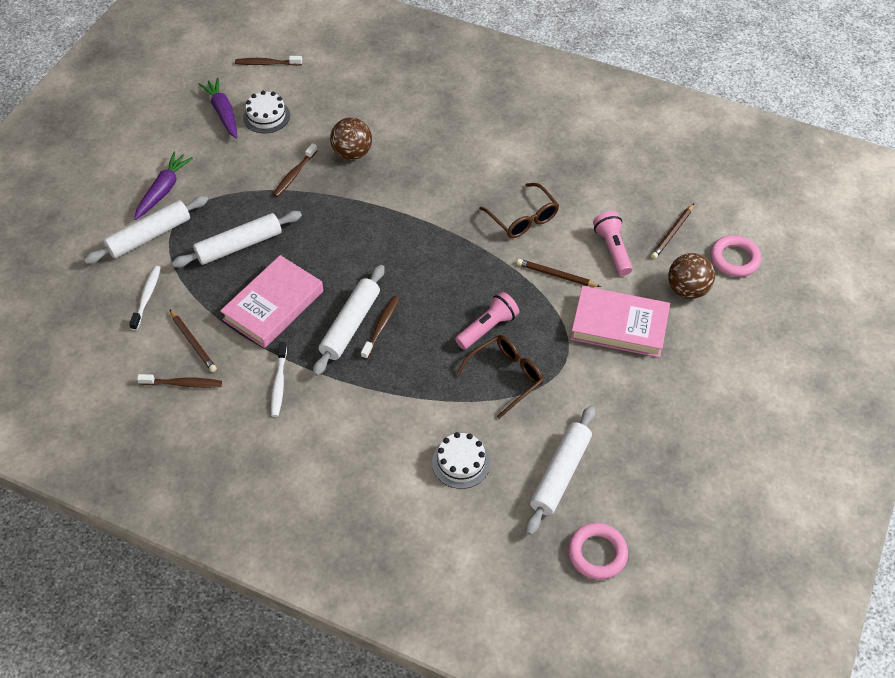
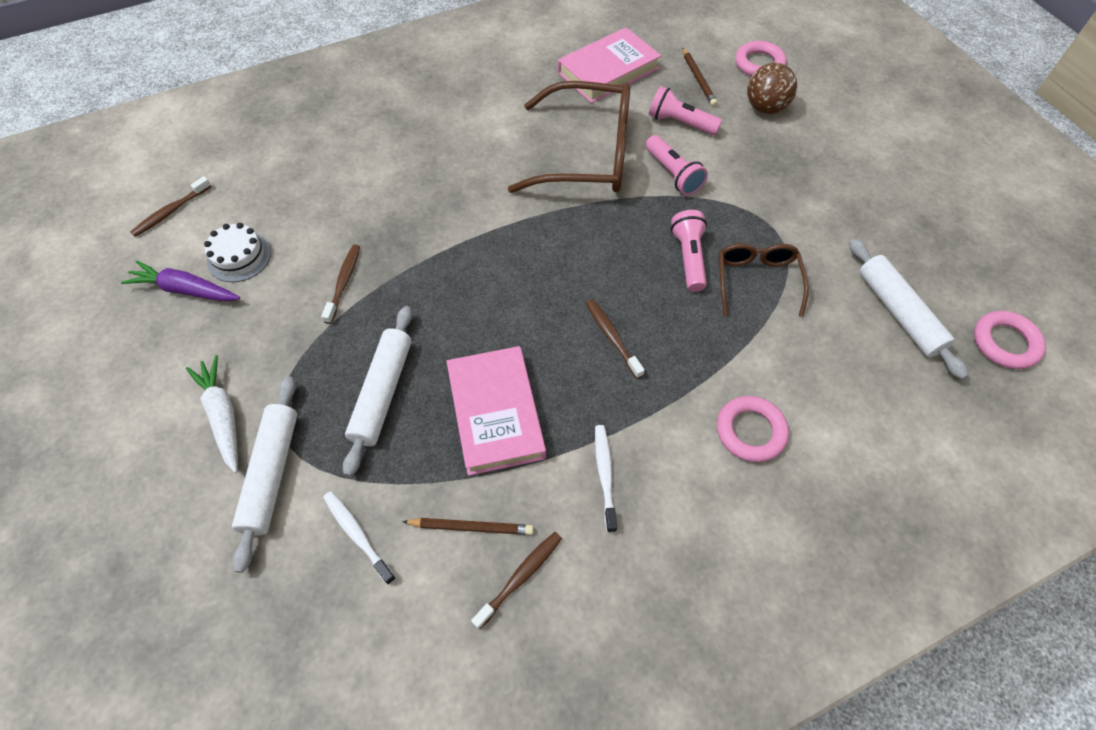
camera: 50 degrees left, 5 degrees up
purple carrot [134,152,193,220] -> white carrot [186,355,238,473]
white toothbrush [271,342,287,417] -> white toothbrush turned 135 degrees counterclockwise [595,425,617,533]
brown toothbrush [273,143,318,197] -> brown toothbrush turned 150 degrees counterclockwise [321,245,360,324]
white rolling pin [313,265,385,376] -> none
brown ball [330,117,372,160] -> none
white cake [432,432,490,489] -> none
brown glasses [479,183,559,238] -> brown glasses [508,81,630,193], size x1.81
brown pencil [517,259,601,287] -> pink flashlight [646,135,708,196]
pink book [570,286,670,358] -> pink book moved to [558,27,661,103]
none -> pink ring [717,396,789,462]

